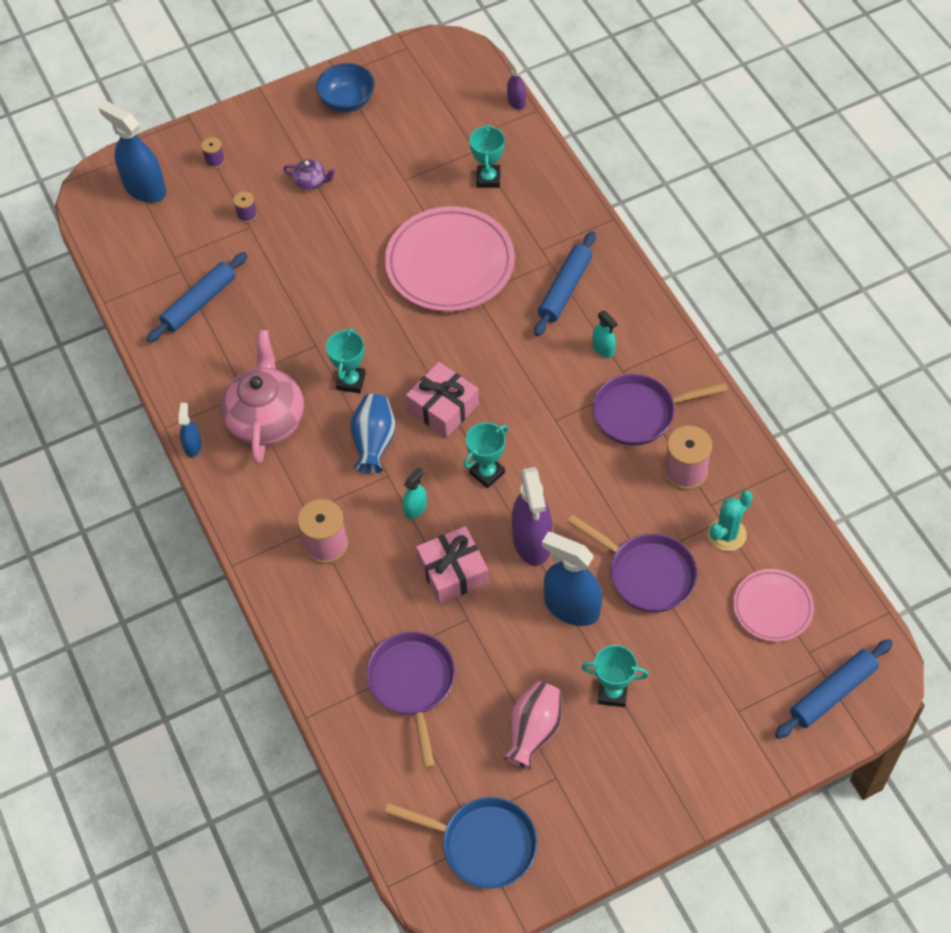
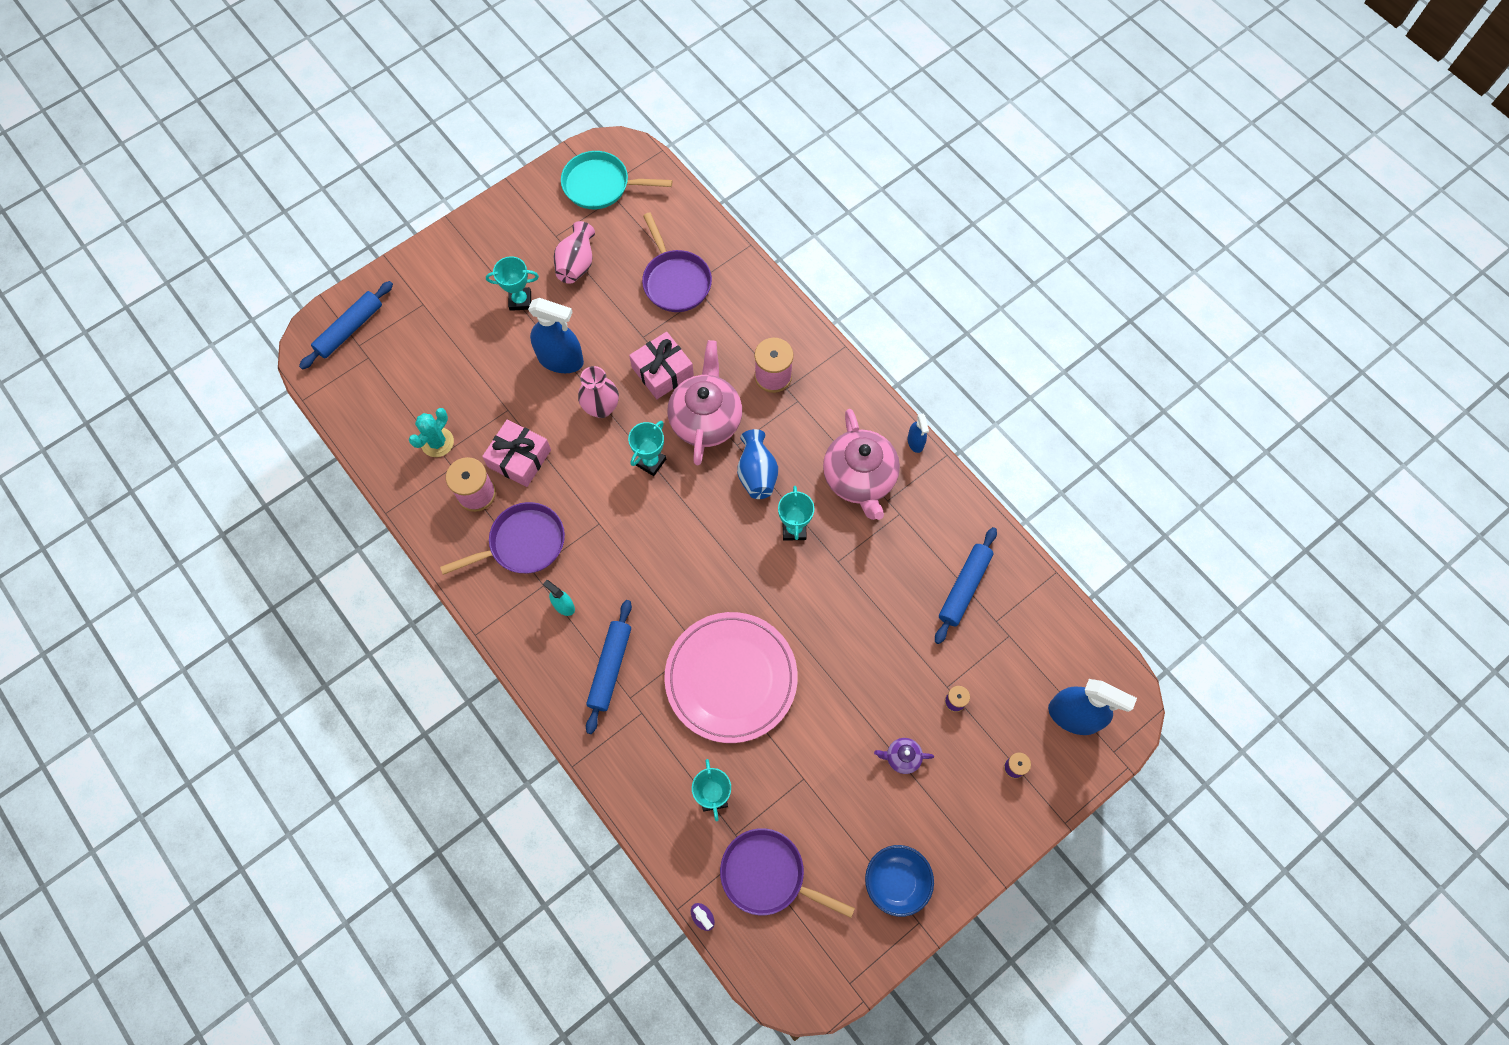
camera: 165 degrees right, 10 degrees up
blue pan [385,797,537,889] -> turquoise pan [561,151,672,209]
turquoise spray bottle [402,467,427,519] -> pink teapot [667,340,742,465]
pink gift [406,362,479,438] -> pink gift moved to [482,419,551,487]
purple spray bottle [512,467,553,565] -> pink vase [578,366,619,418]
purple pan [568,515,697,612] -> purple pan moved to [720,828,855,918]
pink plate [733,569,814,642] -> none

